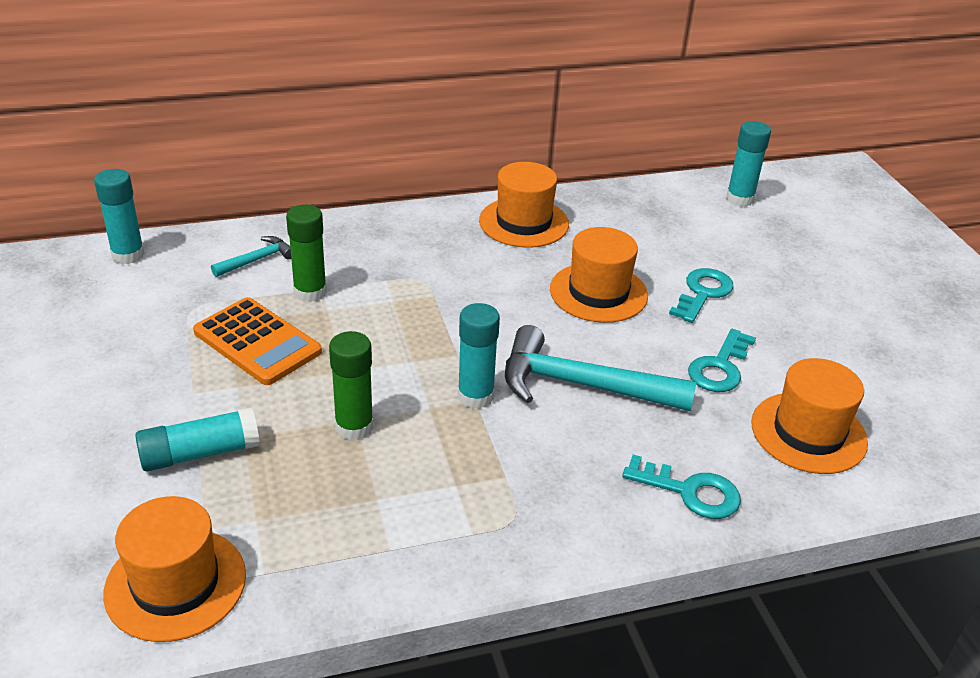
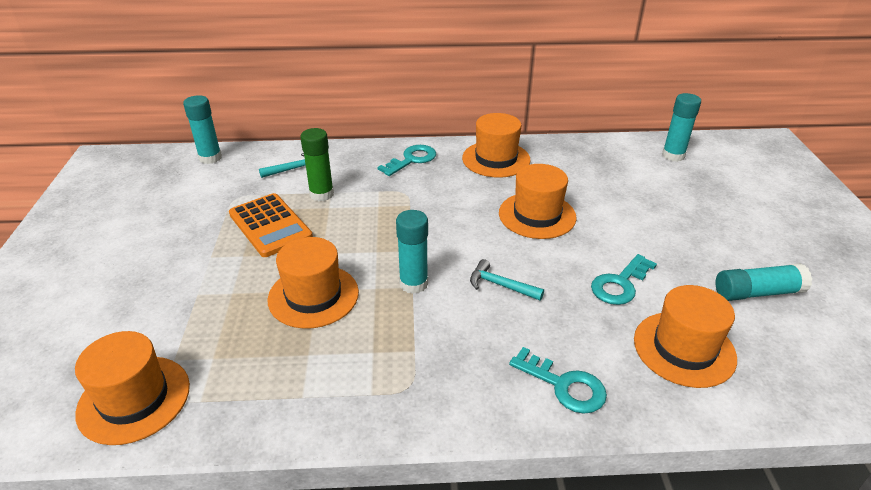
camera: 15 degrees right, 0 degrees up
turquoise glue stick [135,407,260,472] -> turquoise glue stick moved to [716,263,812,301]
green glue stick [329,331,373,441] -> orange hat [268,237,359,329]
turquoise hammer [505,325,697,411] -> turquoise hammer [470,259,544,301], size x0.49
turquoise key [669,268,734,323] -> turquoise key moved to [377,145,436,176]

